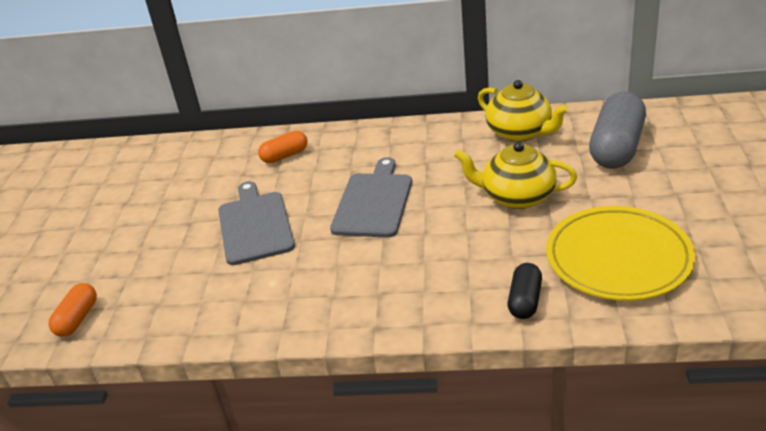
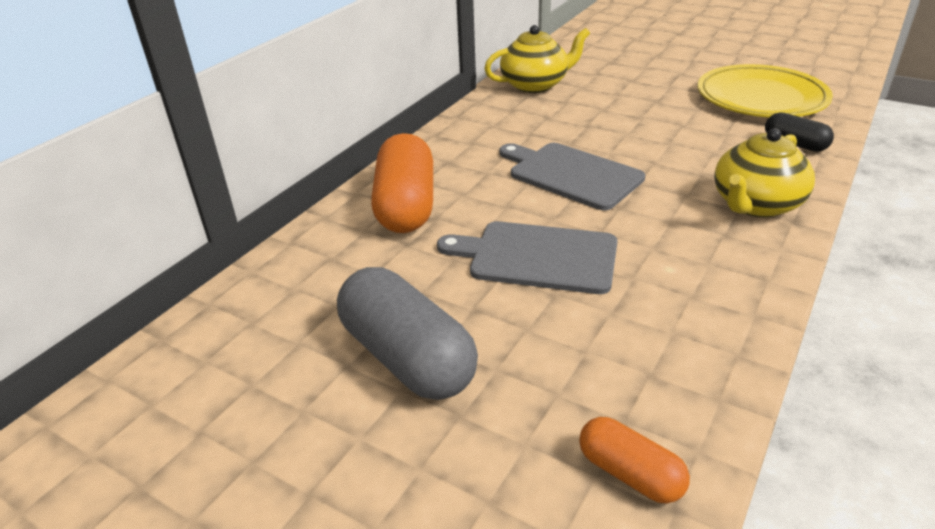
camera: 65 degrees left, 0 degrees up
orange capsule [258,131,307,163] -> orange capsule [371,133,433,233], size x1.88
yellow teapot [454,142,577,209] -> yellow teapot moved to [714,128,815,218]
grey capsule [589,92,646,169] -> grey capsule moved to [337,267,478,400]

